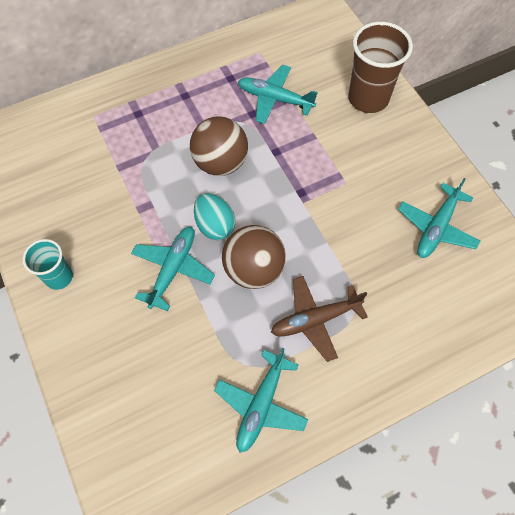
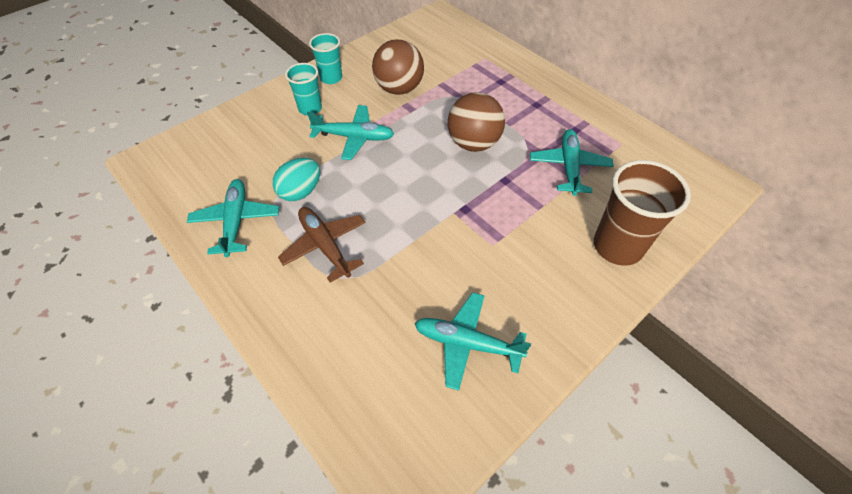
camera: 75 degrees right, 10 degrees down
turquoise egg [194,193,235,240] -> turquoise egg moved to [272,158,320,202]
turquoise plane [214,348,308,453] -> turquoise plane turned 75 degrees clockwise [187,179,279,257]
brown ball [222,225,286,289] -> brown ball moved to [372,39,424,95]
none -> turquoise cup [285,63,322,115]

